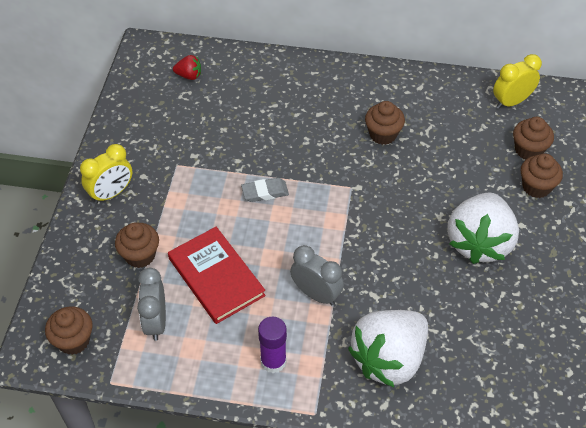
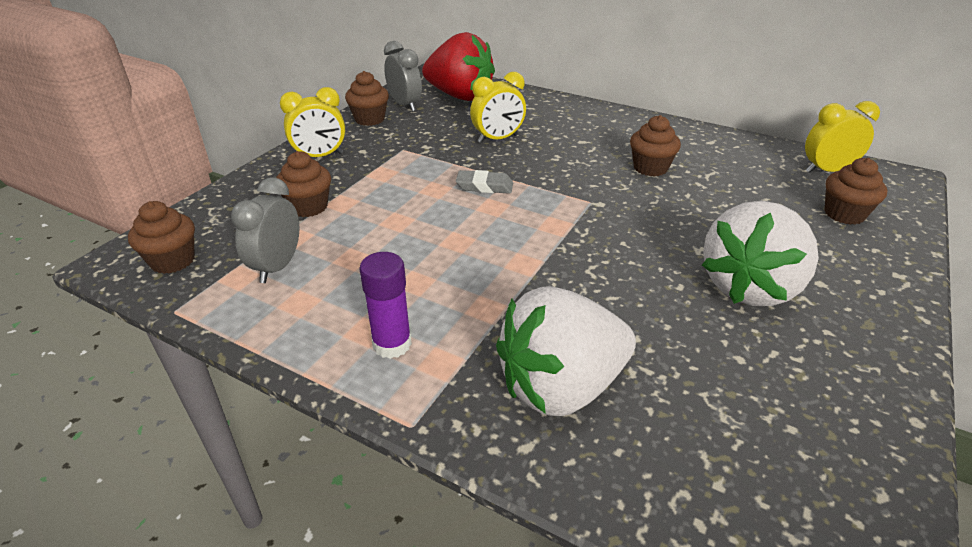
camera: 20 degrees right, 15 degrees down
red book [168,227,266,324] -> none
red strawberry [173,55,201,80] -> red strawberry [422,32,495,101], size x2.43
grey clock [290,245,344,305] -> grey clock moved to [384,41,422,112]
brown cupcake [521,153,563,198] -> brown cupcake moved to [345,71,389,126]
none -> yellow clock [470,72,526,143]

